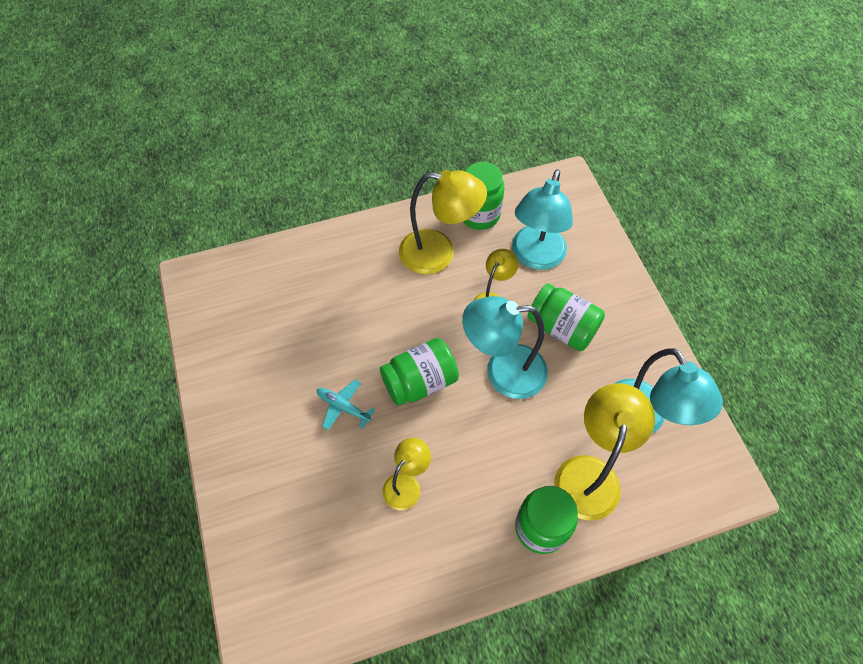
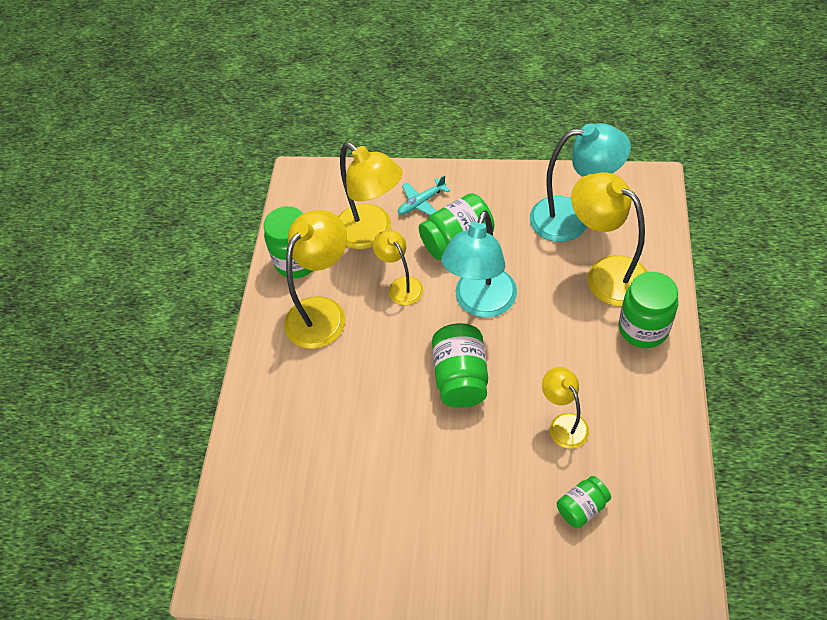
camera: 60 degrees left, 5 degrees down
turquoise plane [317,380,375,430] -> turquoise plane moved to [398,175,450,215]
turquoise lamp [512,169,573,270] -> yellow lamp [338,142,403,249]
none -> green jar [557,476,611,528]

